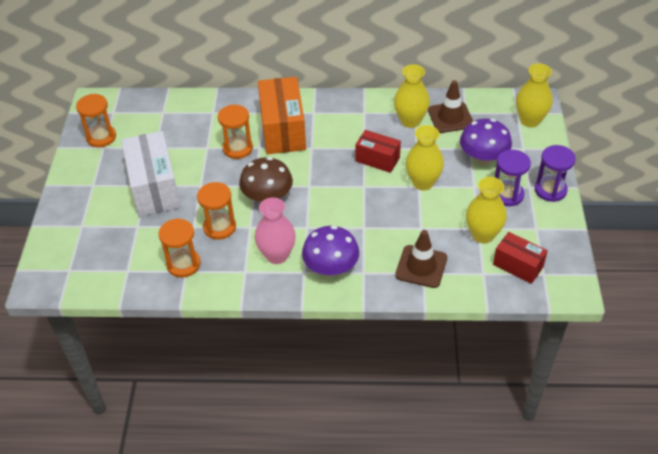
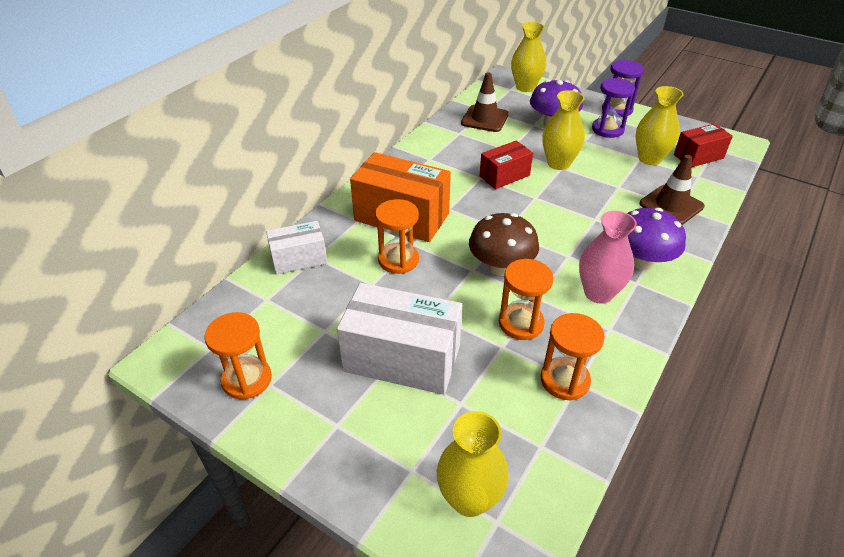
camera: 60 degrees left, 5 degrees down
yellow vase [394,64,430,128] -> yellow vase moved to [437,411,509,517]
none -> white box [266,221,327,274]

